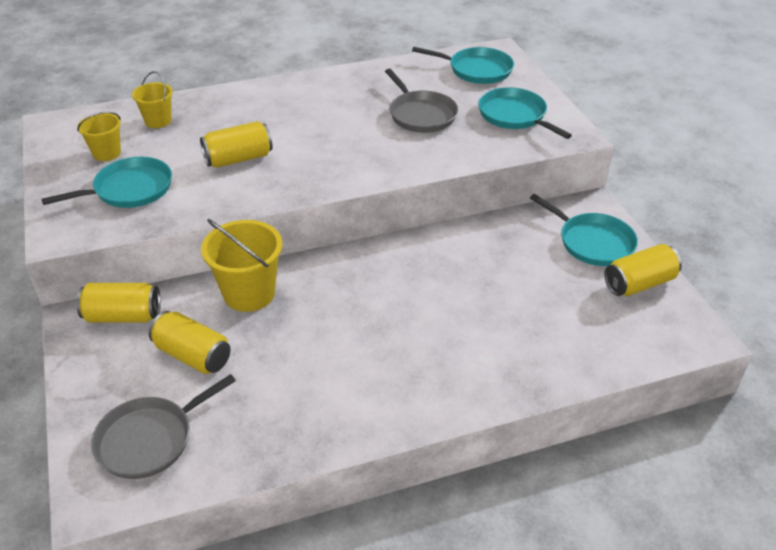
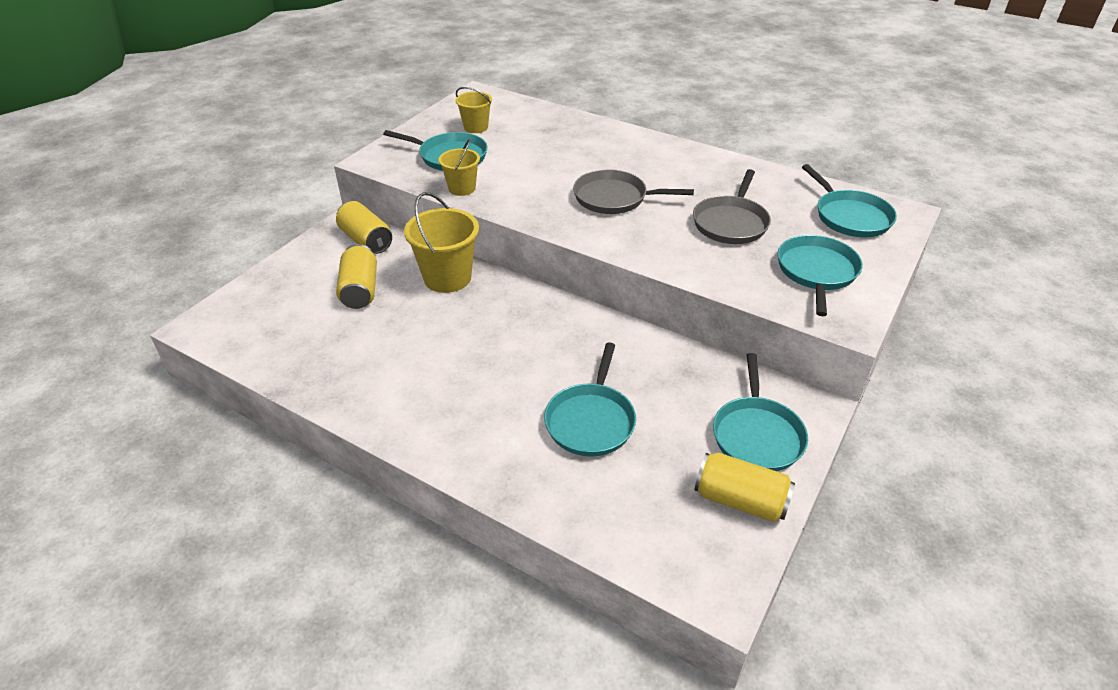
camera: 50 degrees right, 0 degrees up
grey pan [91,374,236,479] -> grey pan moved to [573,170,694,214]
yellow bucket [132,71,173,128] -> yellow bucket moved to [438,139,480,196]
yellow can [200,121,273,167] -> none
none -> turquoise pan [544,342,636,456]

